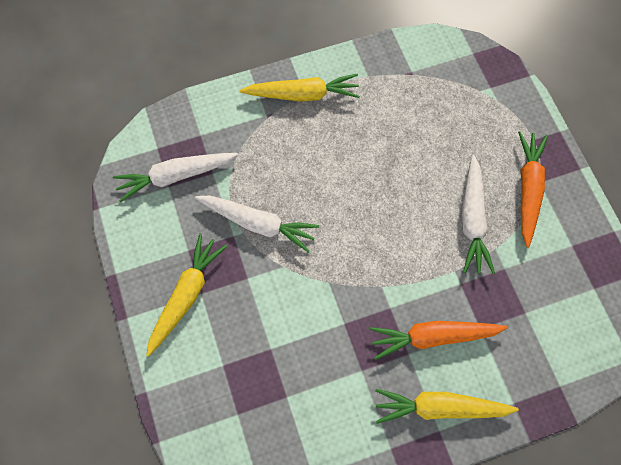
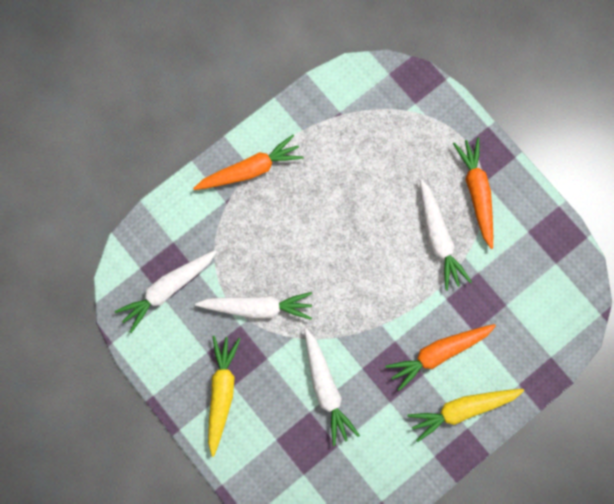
camera: 20 degrees left, 10 degrees up
yellow carrot [240,74,360,102] -> orange carrot [193,135,304,190]
none -> white carrot [304,328,360,446]

